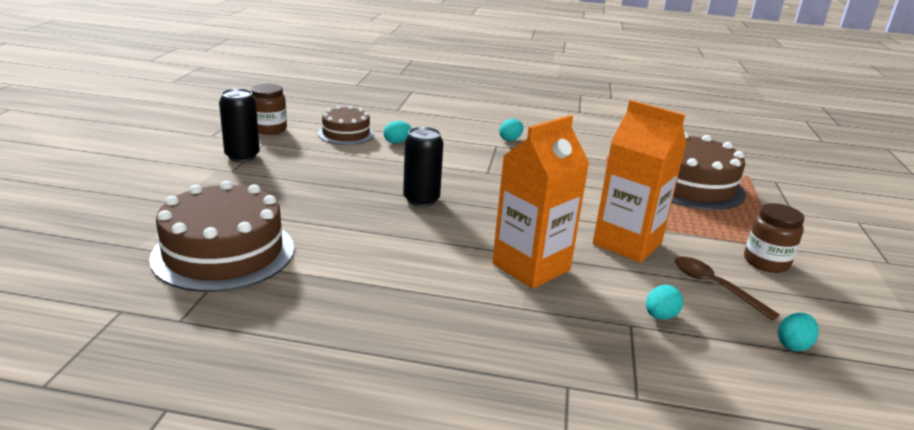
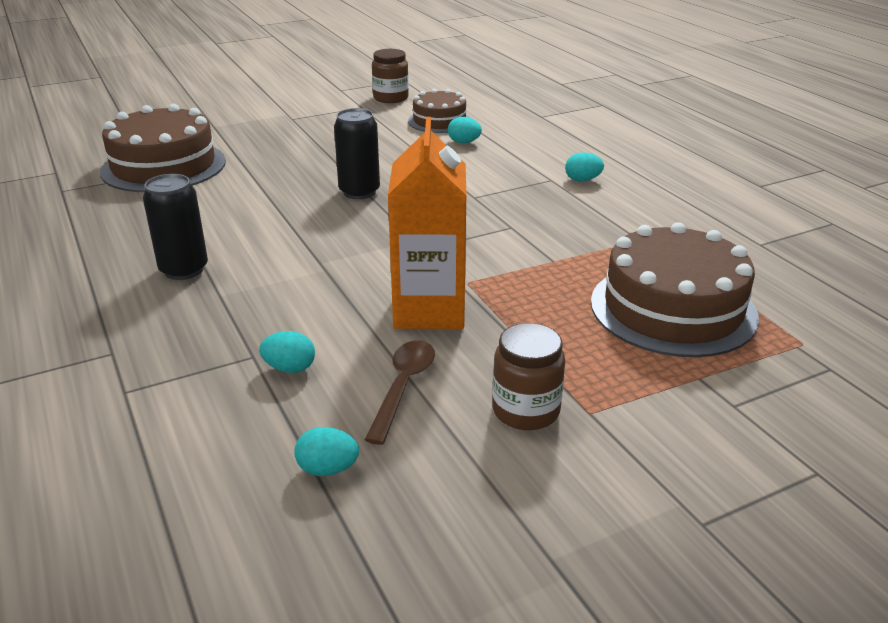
camera: 55 degrees right, 5 degrees up
black can [219,88,260,162] -> black can moved to [143,174,208,280]
orange carton [492,115,590,289] -> none

